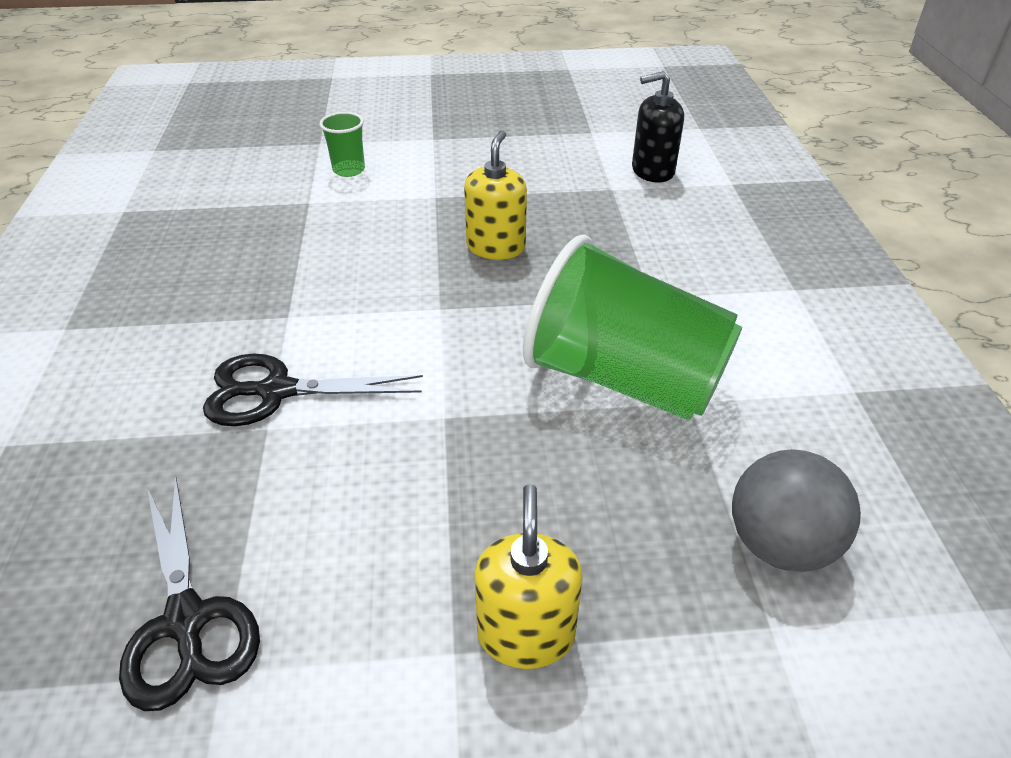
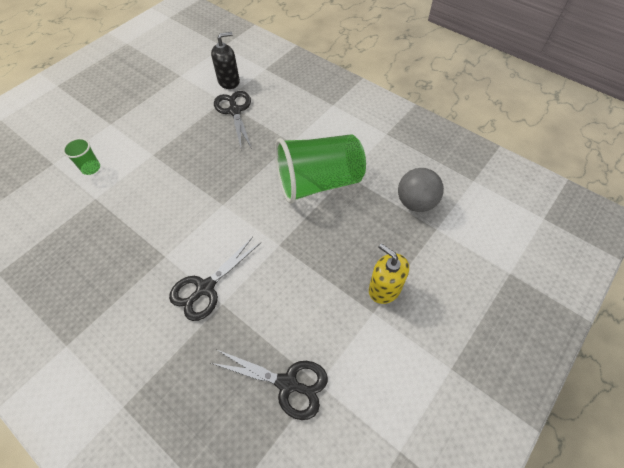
camera: 45 degrees left, 15 degrees up
yellow soap dispenser [464,130,527,260] -> none
black soap dispenser [632,71,684,183] -> black soap dispenser turned 150 degrees counterclockwise [211,32,240,89]
none -> black scissors [214,91,252,149]

